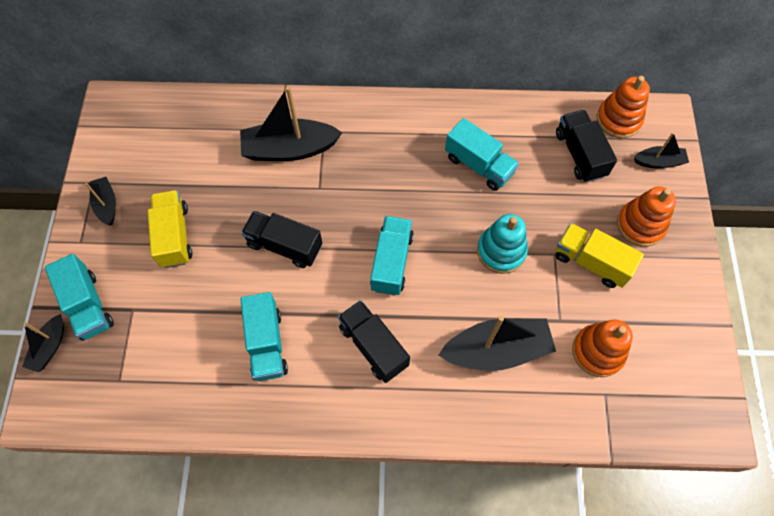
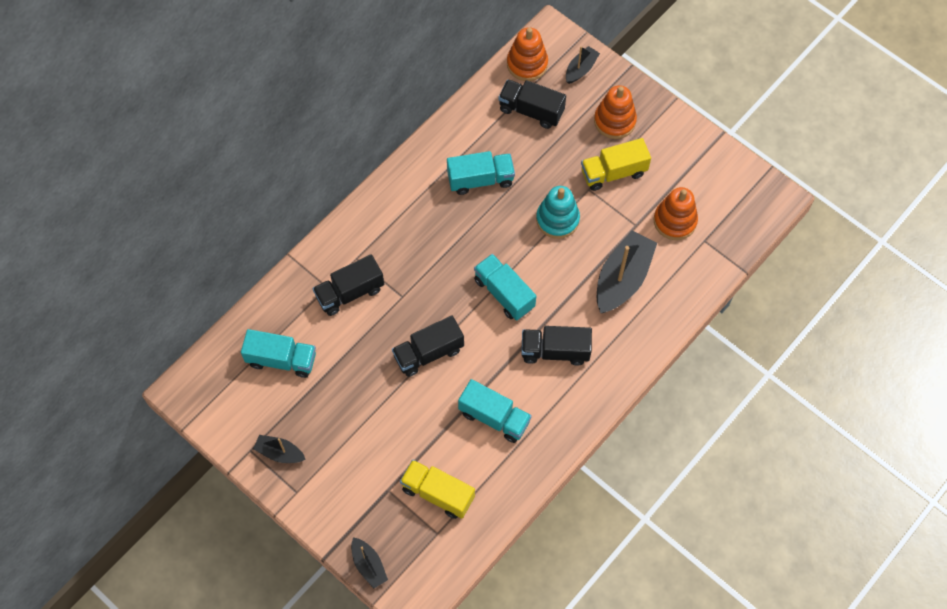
camera: 50 degrees left, 0 degrees up
turquoise truck [45,254,114,341] -> turquoise truck moved to [241,329,316,378]
yellow truck [148,190,192,268] -> yellow truck moved to [400,460,475,519]
black boat [240,86,343,161] -> black truck [313,254,384,316]

